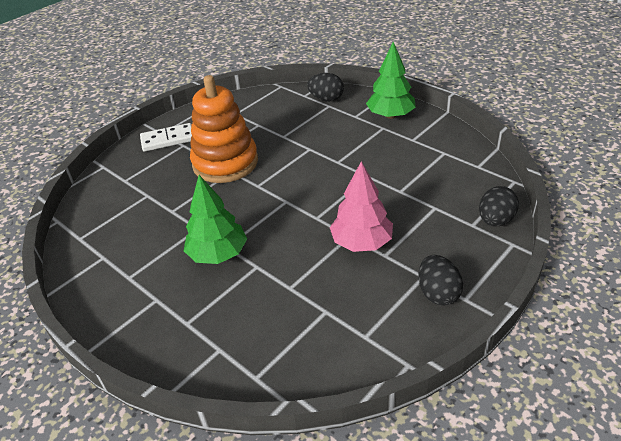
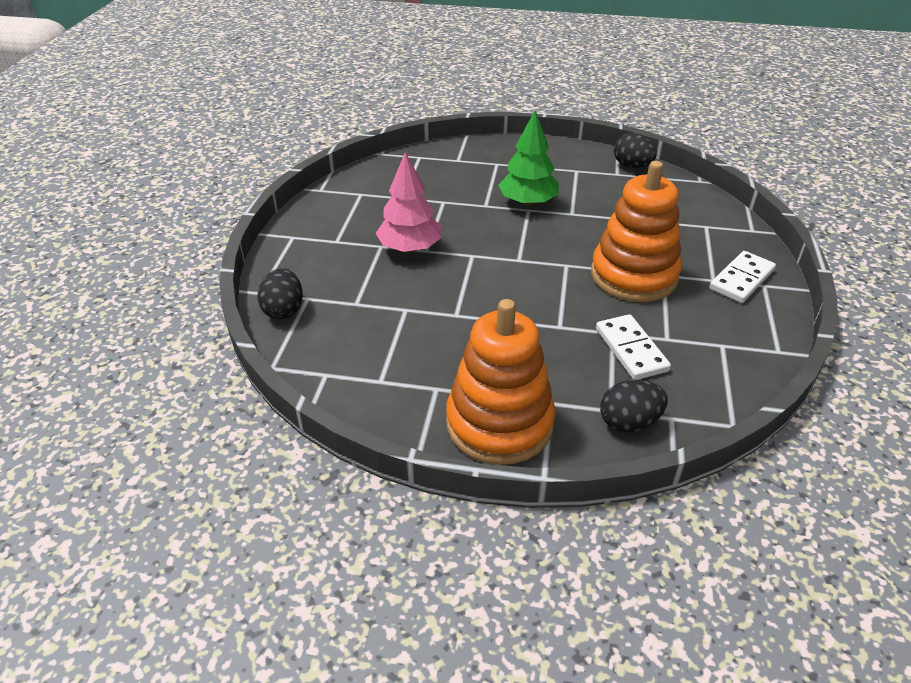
camera: 145 degrees right, 0 degrees up
green tree [366,42,416,119] -> orange stacking toy [446,299,555,465]
black egg [418,255,463,306] -> black egg moved to [614,133,657,168]
none -> white domino [596,314,671,380]

